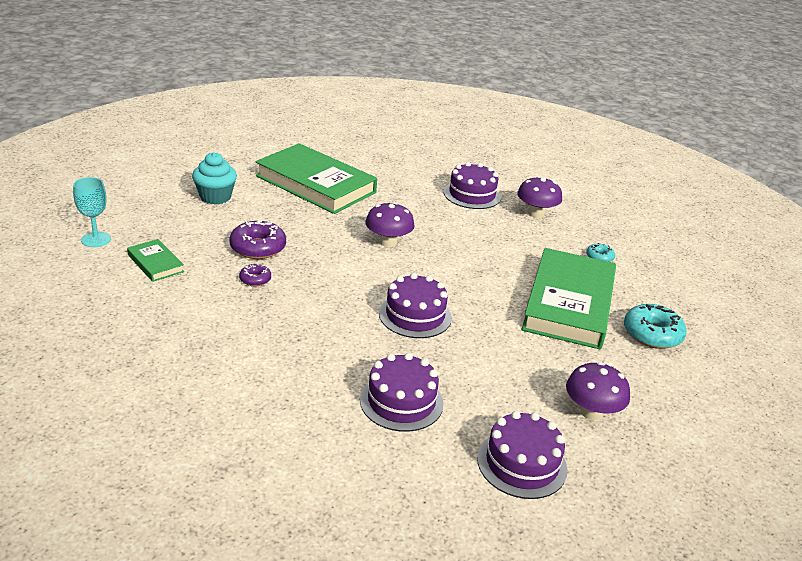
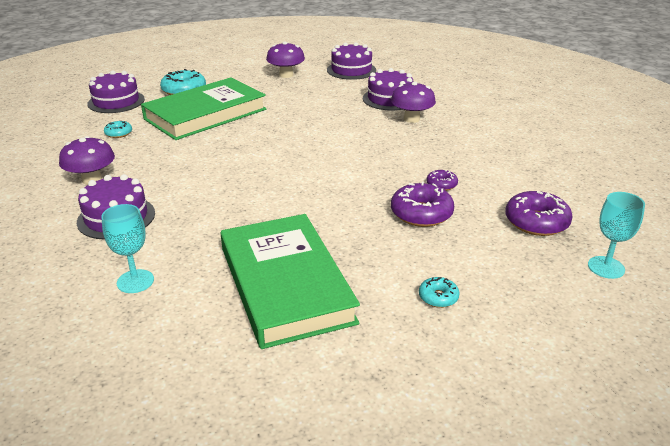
camera: 145 degrees left, 0 degrees up
green book [127,239,184,282] -> purple donut [505,191,573,236]
turquoise cupcake [192,152,237,205] -> turquoise donut [419,277,460,308]
purple mushroom [365,202,415,247] -> purple mushroom moved to [391,82,436,123]
purple cake [379,273,452,338] -> purple cake moved to [87,70,145,113]
none -> turquoise goblet [101,204,154,293]

